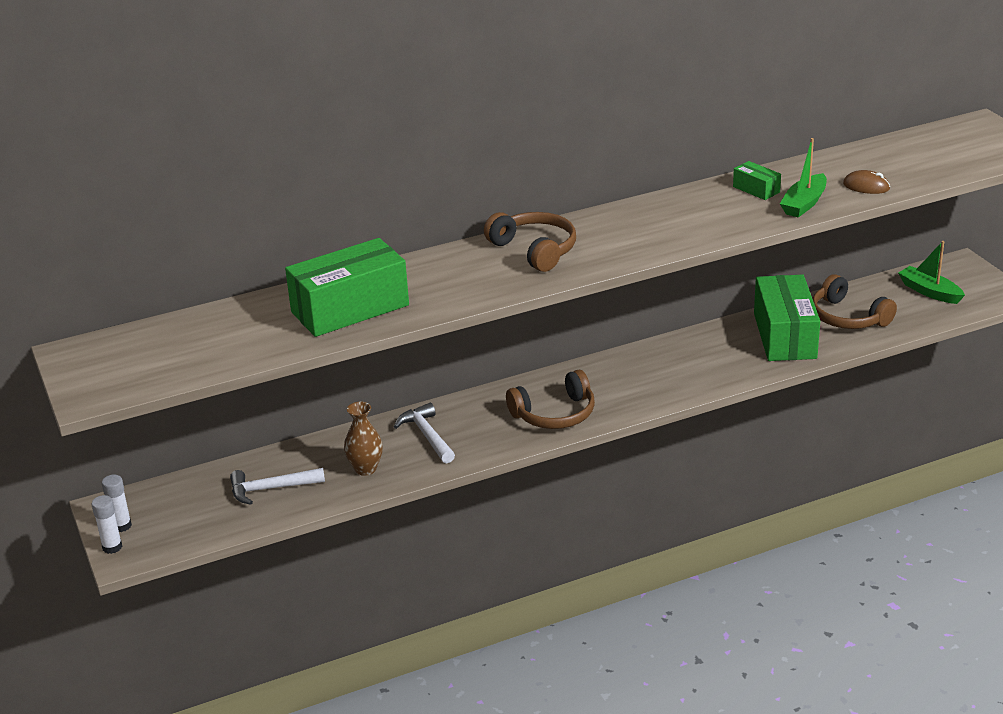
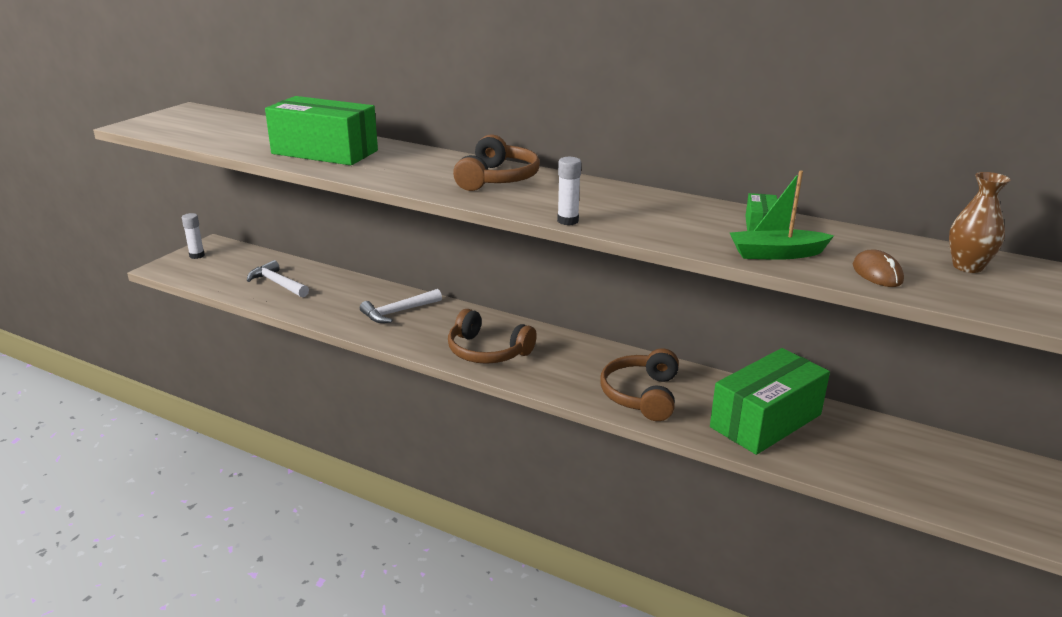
camera: 50 degrees right, 5 degrees down
white glue stick [92,495,122,554] -> white glue stick moved to [557,157,581,225]
brown vase [344,402,383,476] -> brown vase moved to [949,172,1010,273]
white hammer [394,403,455,463] -> white hammer turned 150 degrees counterclockwise [360,289,442,323]
brown headphones [812,274,897,329] -> brown headphones moved to [600,348,679,421]
green boat [898,241,965,304] -> none

